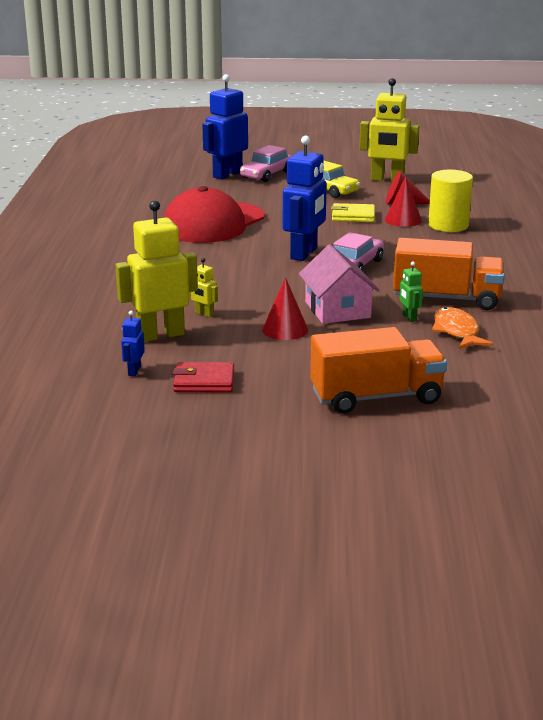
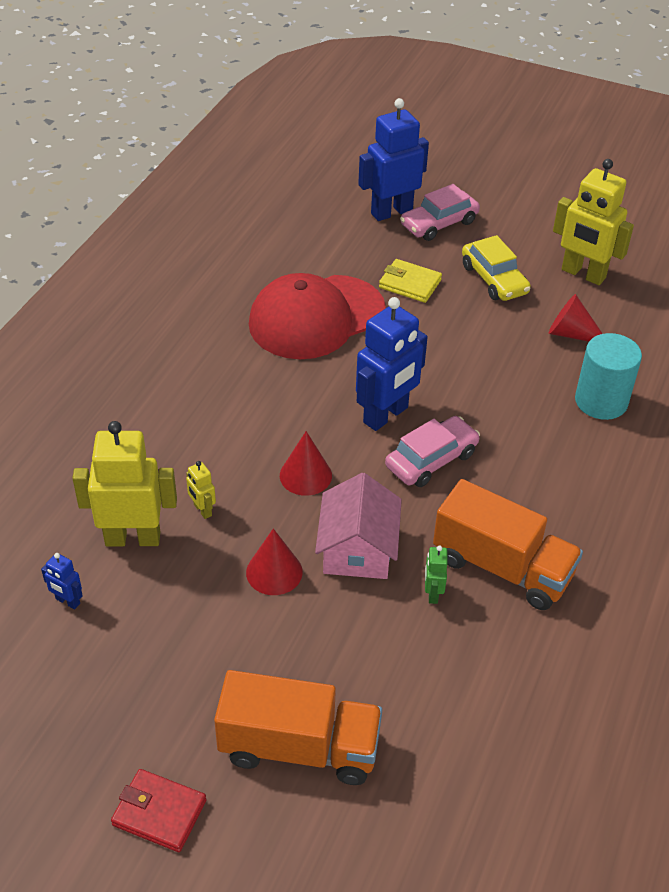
camera: 20 degrees right, 20 degrees up
blue robot [121,311,145,376] -> blue robot turned 90 degrees counterclockwise [41,553,83,609]
red wallet [173,362,234,392] -> red wallet moved to [111,769,206,852]
yellow wallet [331,203,375,222] -> yellow wallet moved to [379,259,442,303]
red cone [385,177,422,227] -> red cone moved to [280,431,332,496]
yellow cylinder [428,170,473,232] -> turquoise cylinder [575,333,642,420]
orange fish [432,307,494,349] -> none

